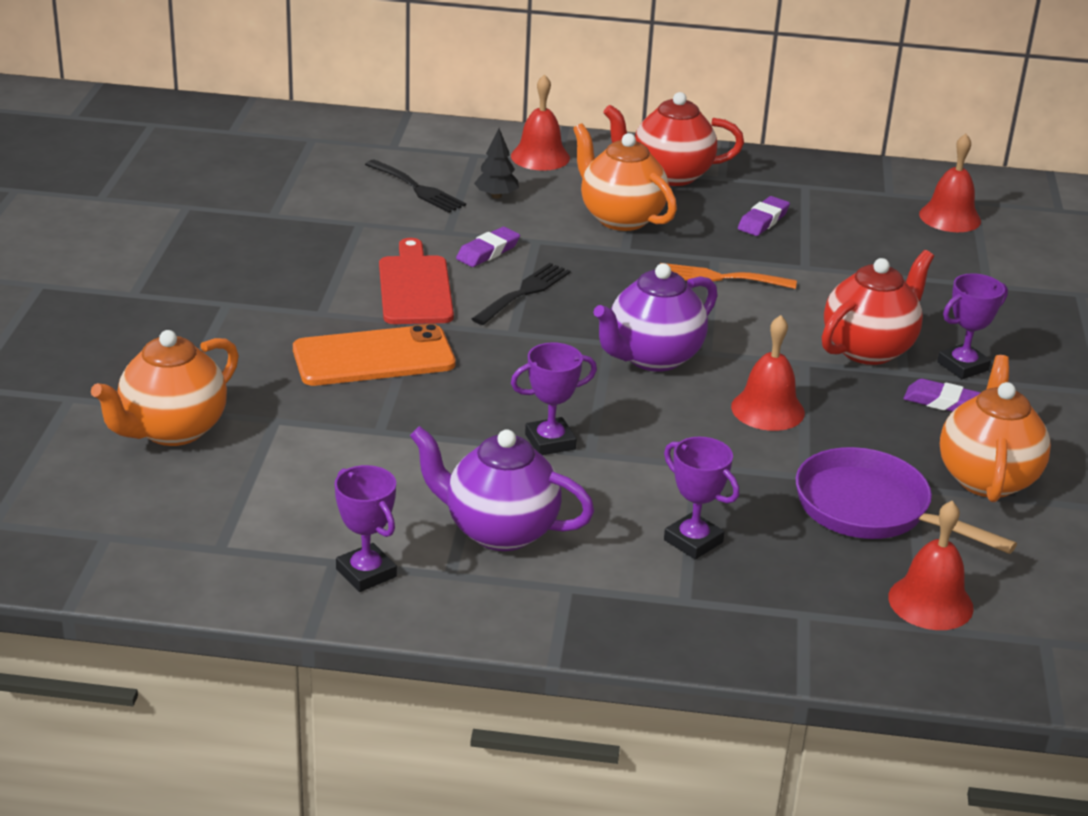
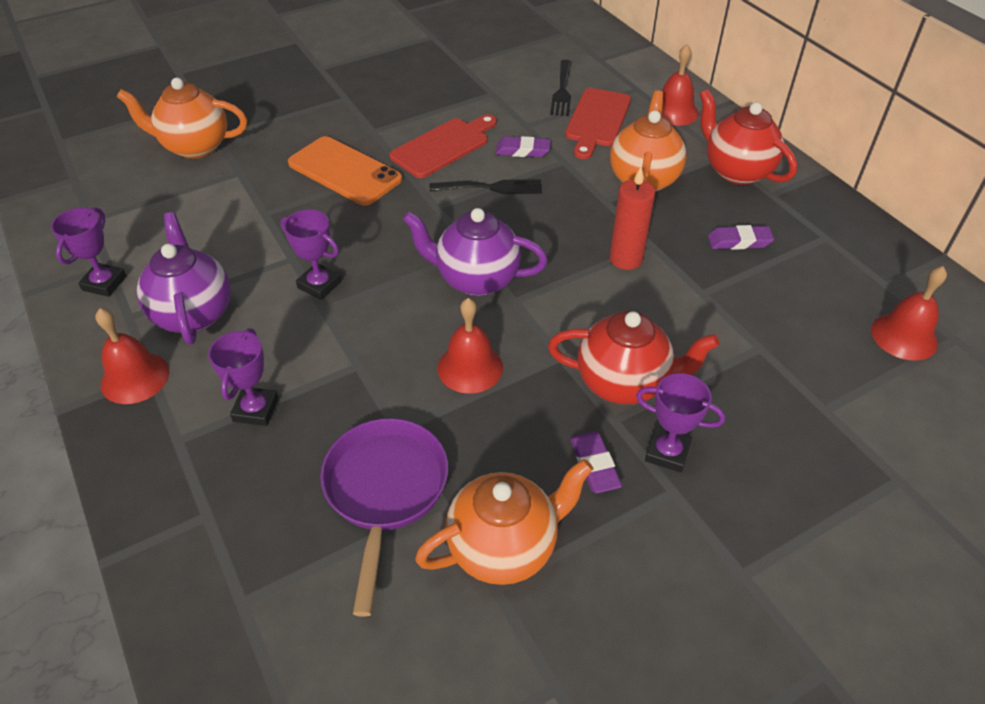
camera: 55 degrees right, 15 degrees up
black tree [474,128,519,199] -> red cutting board [565,88,631,159]
orange fork [660,263,797,289] -> red candle [610,167,655,270]
red bell [888,501,974,630] -> red bell moved to [95,308,169,404]

